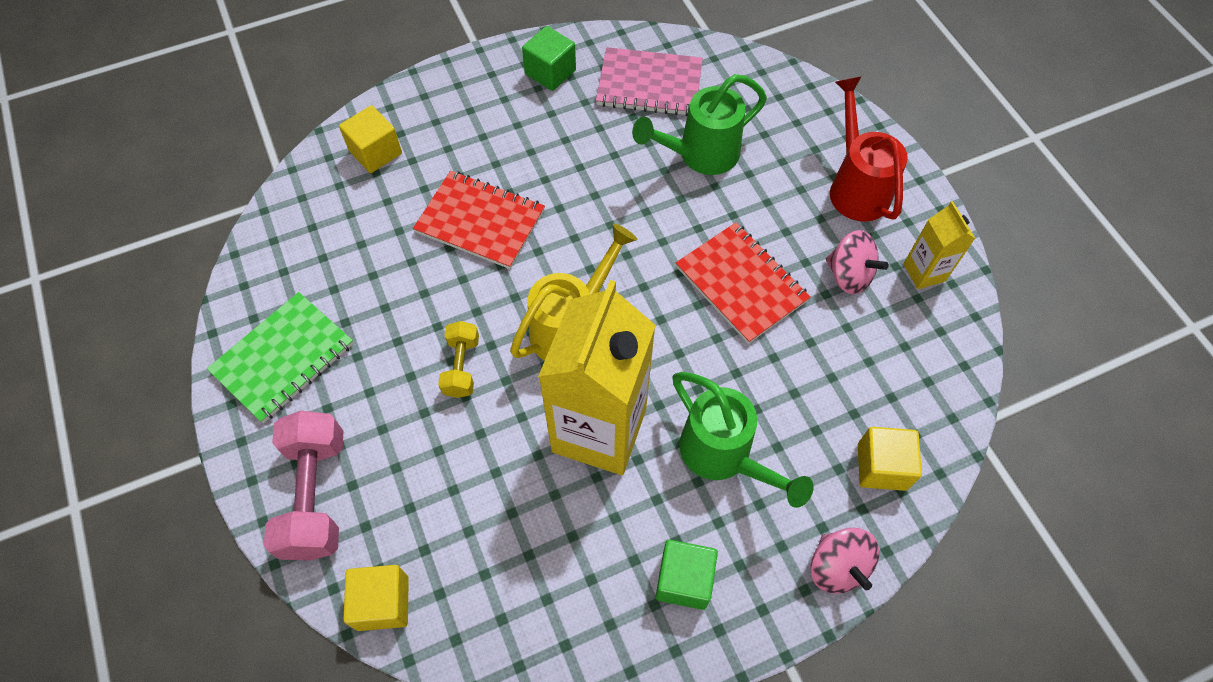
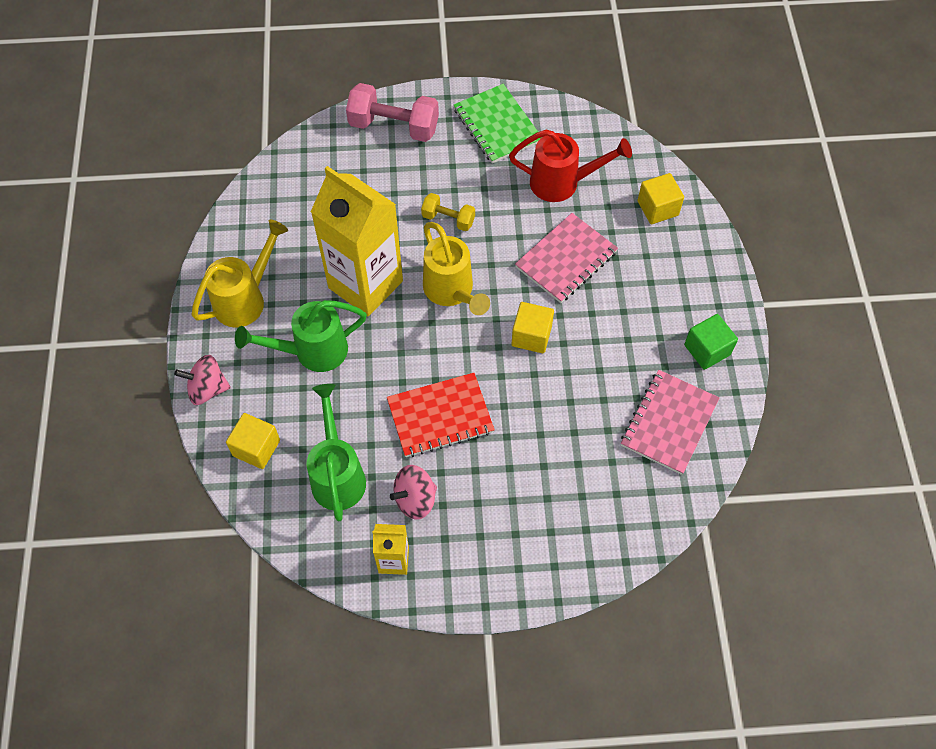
camera: 110 degrees right, 0 degrees up
yellow cube [343,565,409,631] -> yellow cube moved to [512,302,554,353]
red notebook [413,171,545,269] -> pink notebook [515,213,618,303]
green watering can [632,74,767,175] -> green watering can moved to [307,384,366,521]
green cube [655,540,718,610] -> yellow watering can [192,220,288,328]
red watering can [830,76,908,222] -> red watering can moved to [509,130,632,202]

